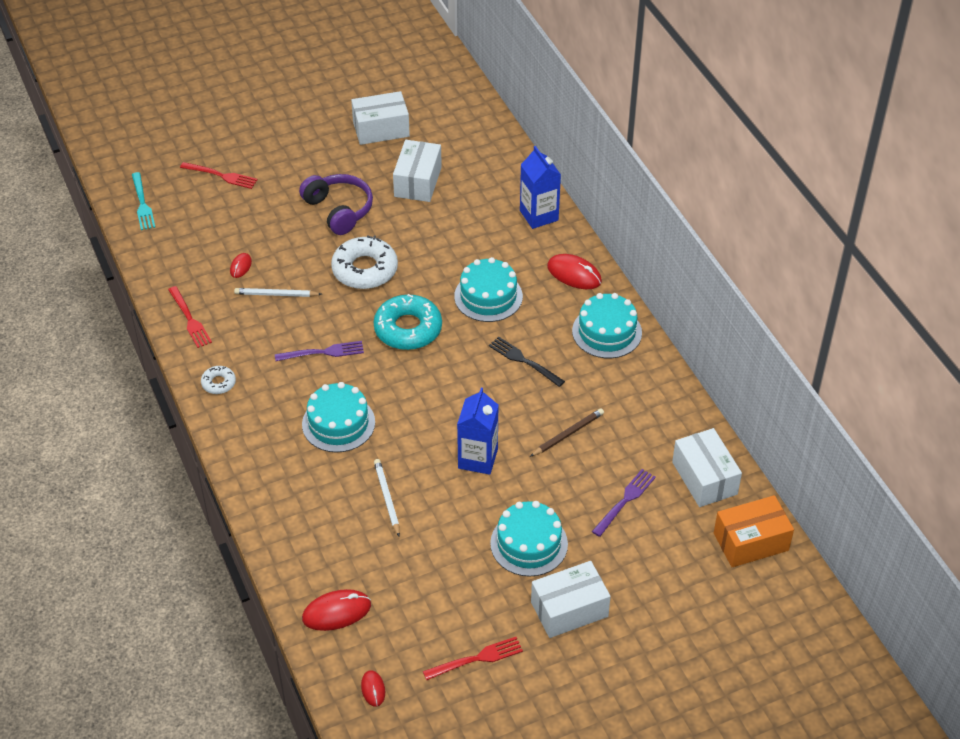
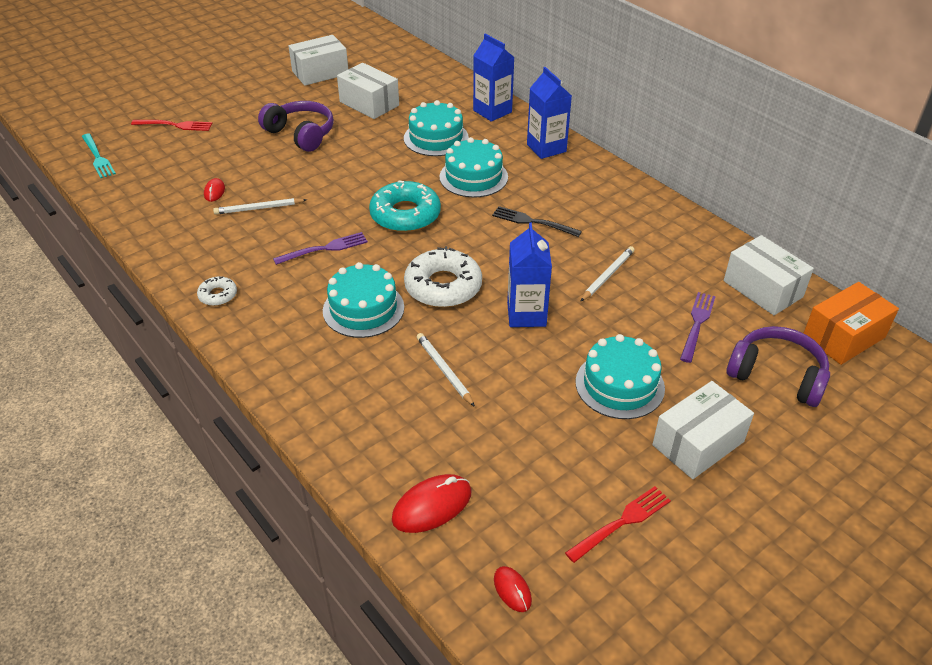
camera: 15 degrees left, 5 degrees down
red fork [168,286,212,348] -> none
white donut [331,236,398,289] -> white donut moved to [404,246,482,308]
white box [393,140,442,202] -> white box turned 45 degrees counterclockwise [337,63,399,119]
brown pencil [530,408,604,457] -> white pencil [580,246,634,302]
red mouse [547,254,602,289] -> blue carton [527,67,572,159]
turquoise cake [572,293,642,358] -> turquoise cake moved to [404,100,469,156]
none -> purple headphones [726,326,830,407]

